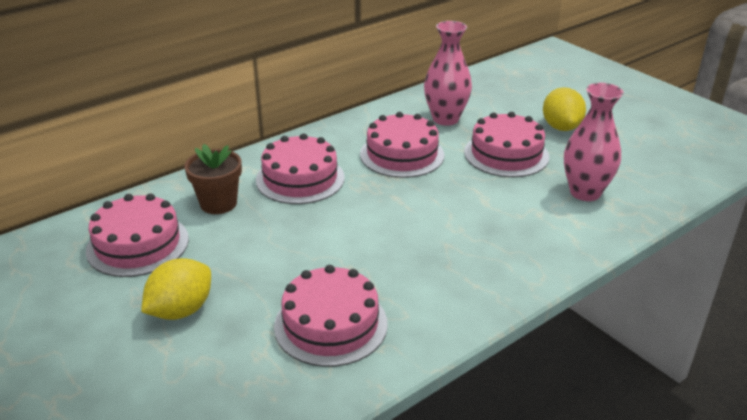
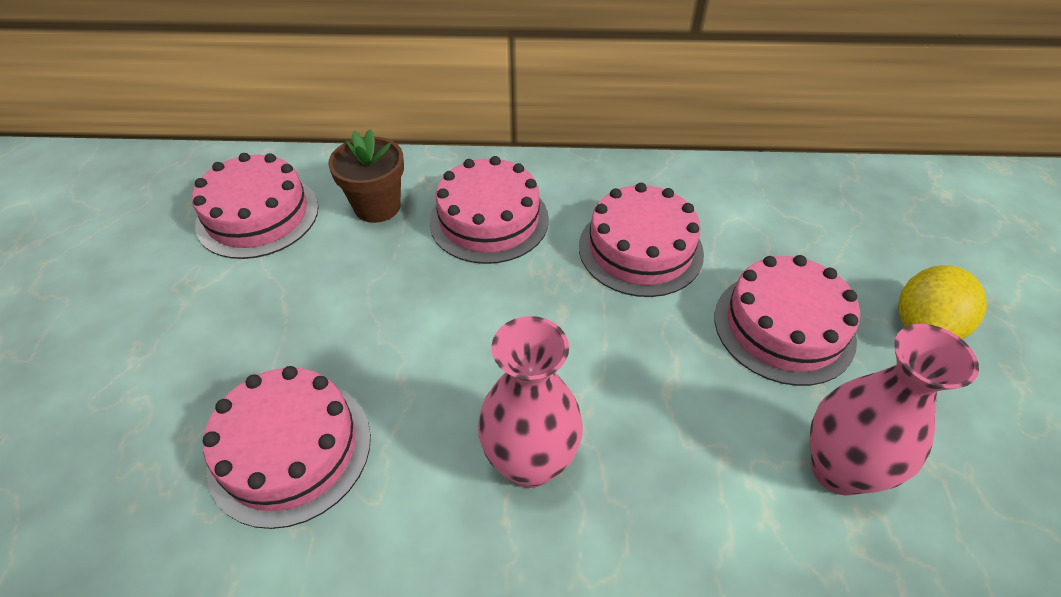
camera: 40 degrees right, 15 degrees up
yellow lemon [141,258,211,320] -> none
pink vase [424,21,472,126] -> pink vase moved to [478,316,583,488]

